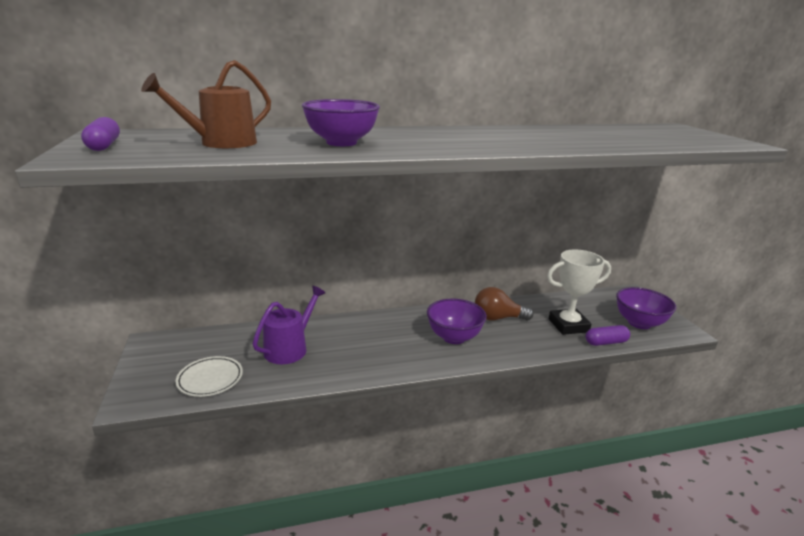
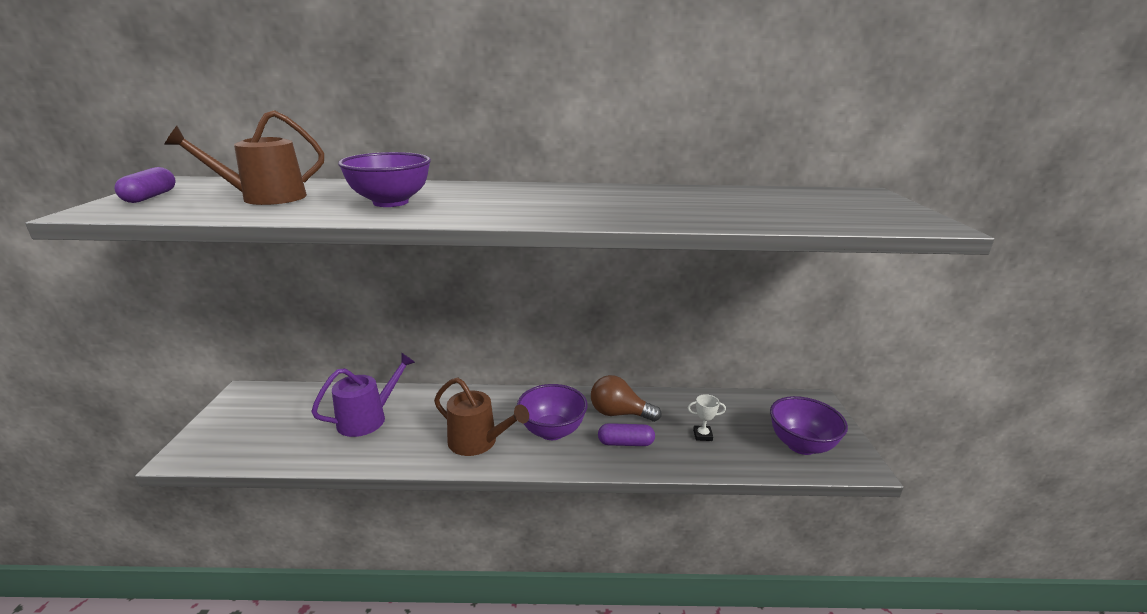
camera: 15 degrees right, 0 degrees up
white plate [176,356,243,397] -> none
white trophy [547,250,611,335] -> white trophy [688,394,726,441], size x0.45
purple capsule [586,325,630,346] -> purple capsule moved to [598,423,655,446]
none -> brown watering can [434,377,529,456]

